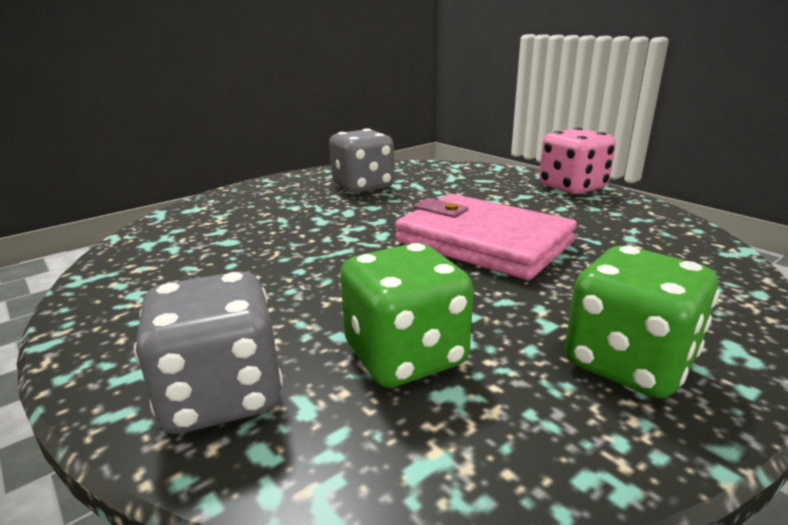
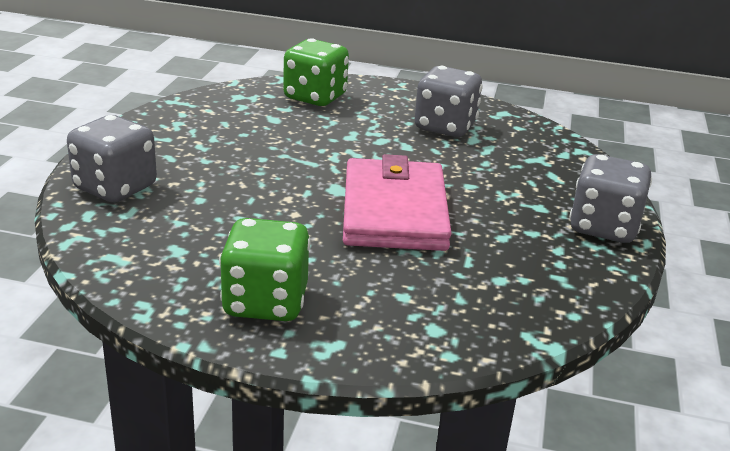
camera: 50 degrees right, 5 degrees up
green dice [340,243,473,387] -> green dice moved to [283,38,349,106]
pink dice [539,127,616,194] -> grey dice [569,154,652,243]

